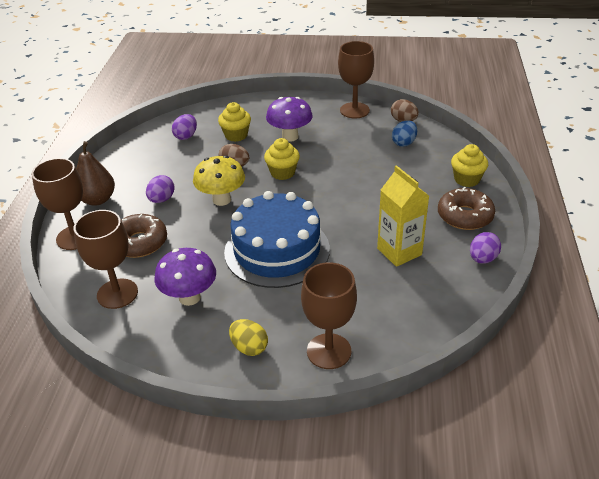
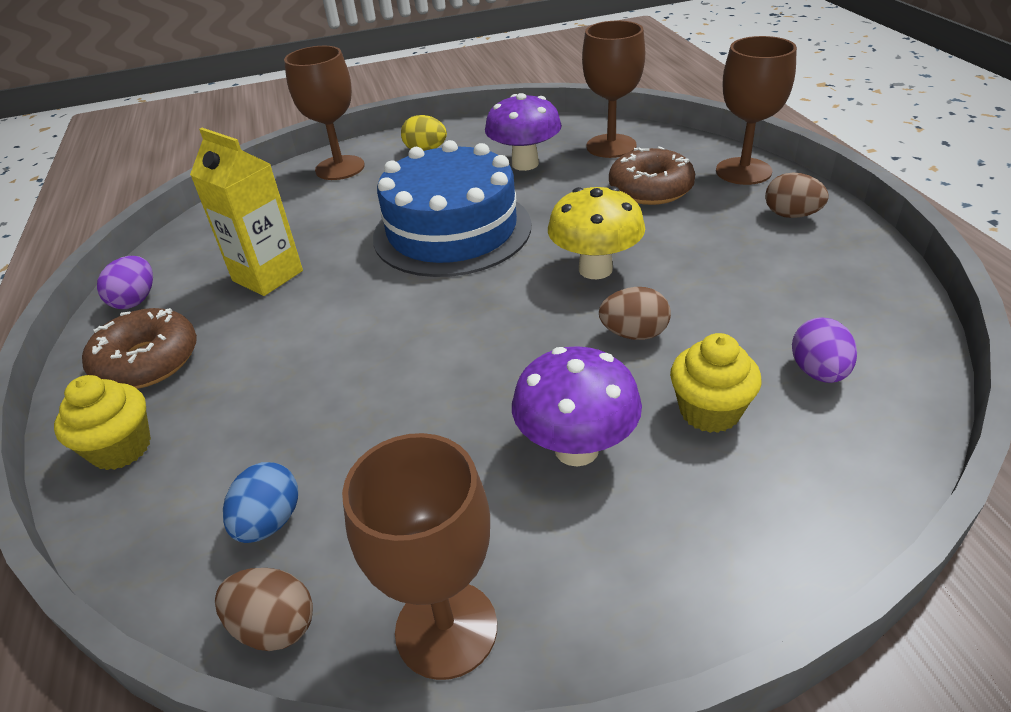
camera: 160 degrees right, 0 degrees up
brown pear [76,141,115,206] -> brown egg [765,173,829,218]
purple egg [146,175,174,203] -> none
yellow cupcake [264,138,300,180] -> none

